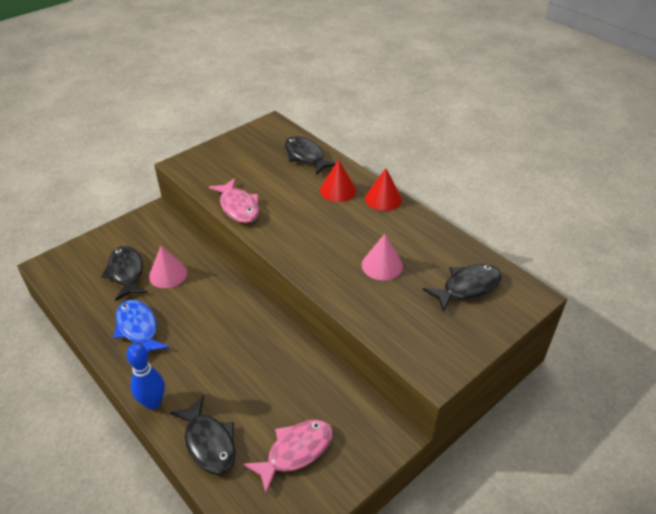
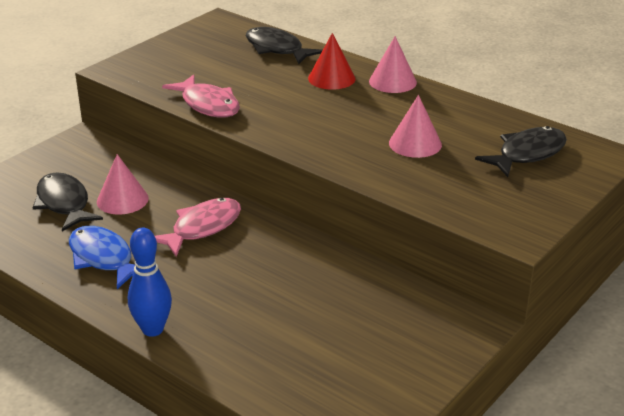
camera: 10 degrees left, 10 degrees down
black fish [170,395,236,475] -> none
pink fish [243,420,333,493] -> pink fish moved to [155,198,241,257]
red cone [365,168,402,211] -> pink cone [369,36,417,93]

